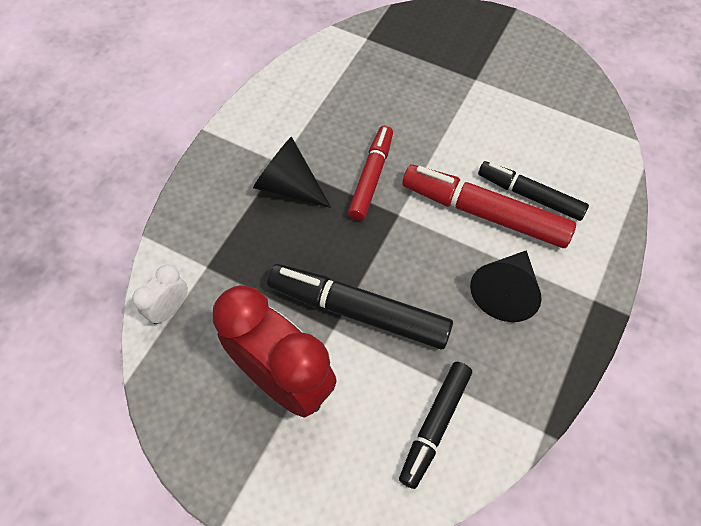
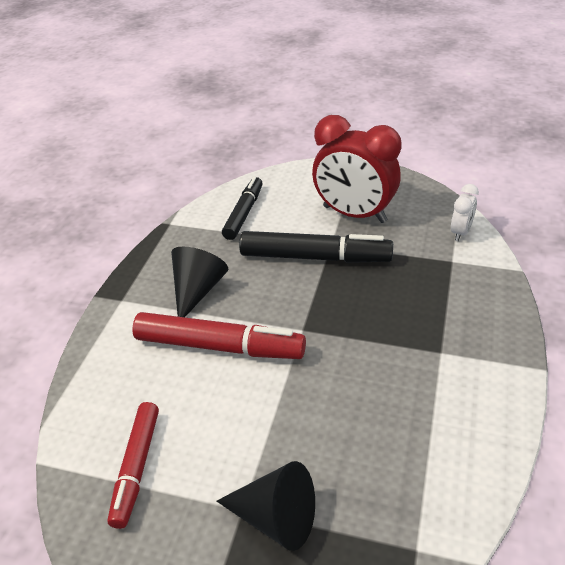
camera: 170 degrees right, 20 degrees down
black cone [253,137,332,208] -> black cone moved to [217,461,315,551]
red marker [348,126,393,221] -> red marker moved to [107,402,159,529]
black marker [478,161,589,221] -> none

